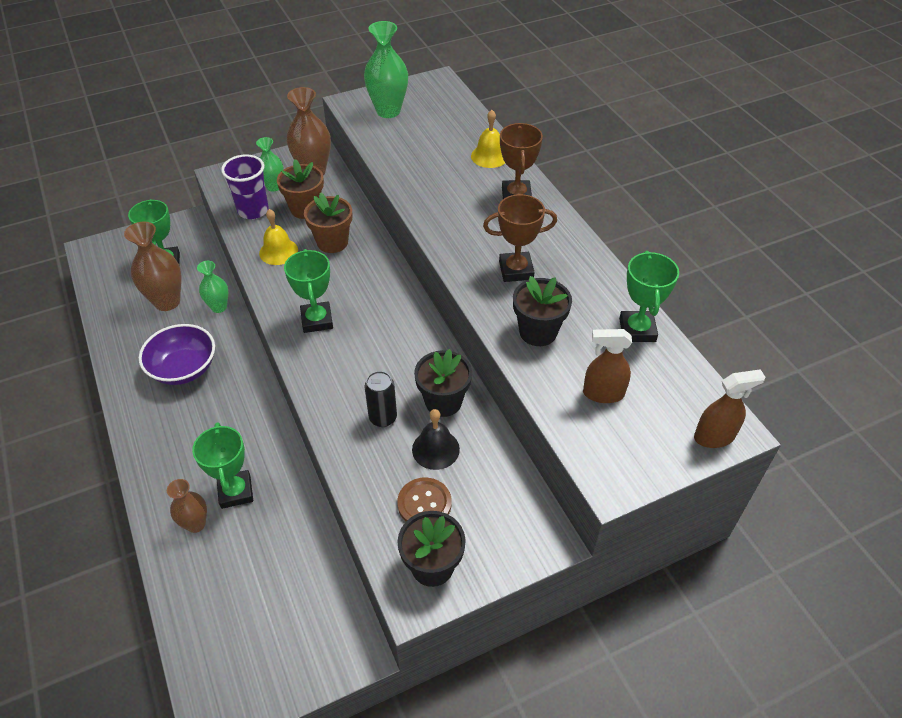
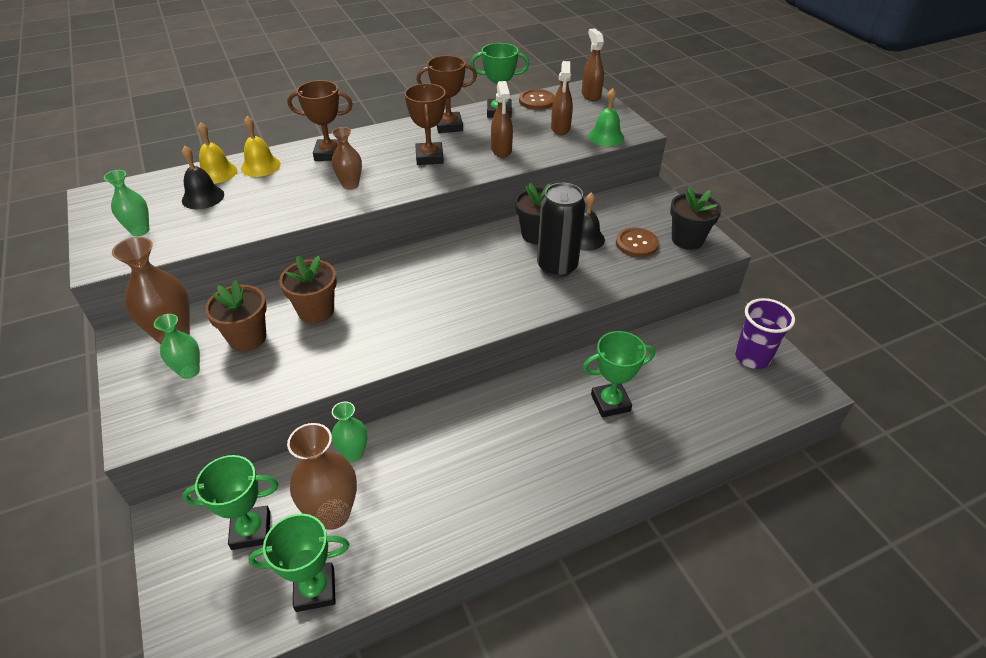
camera: 90 degrees left, 5 degrees down
purple bowl [139,324,215,385] -> none
brown vase [167,479,207,533] -> brown vase moved to [332,127,362,190]
purple cup [221,154,269,219] -> purple cup moved to [735,298,795,369]
yellow bell [259,209,298,265] -> yellow bell moved to [198,122,237,184]
green trophy [284,249,333,333] -> green trophy moved to [248,514,349,612]
green vase [364,21,408,118] -> green vase [104,170,149,236], size x0.60
black can [365,371,397,427] -> black can [537,183,586,278], size x1.65
black flower pot [513,276,572,346] -> brown spray bottle [491,81,513,158]
none -> black bell [182,146,224,209]
none -> brown trophy [417,55,477,133]
none -> brown button [519,89,555,110]
none -> green bell [588,88,624,146]

